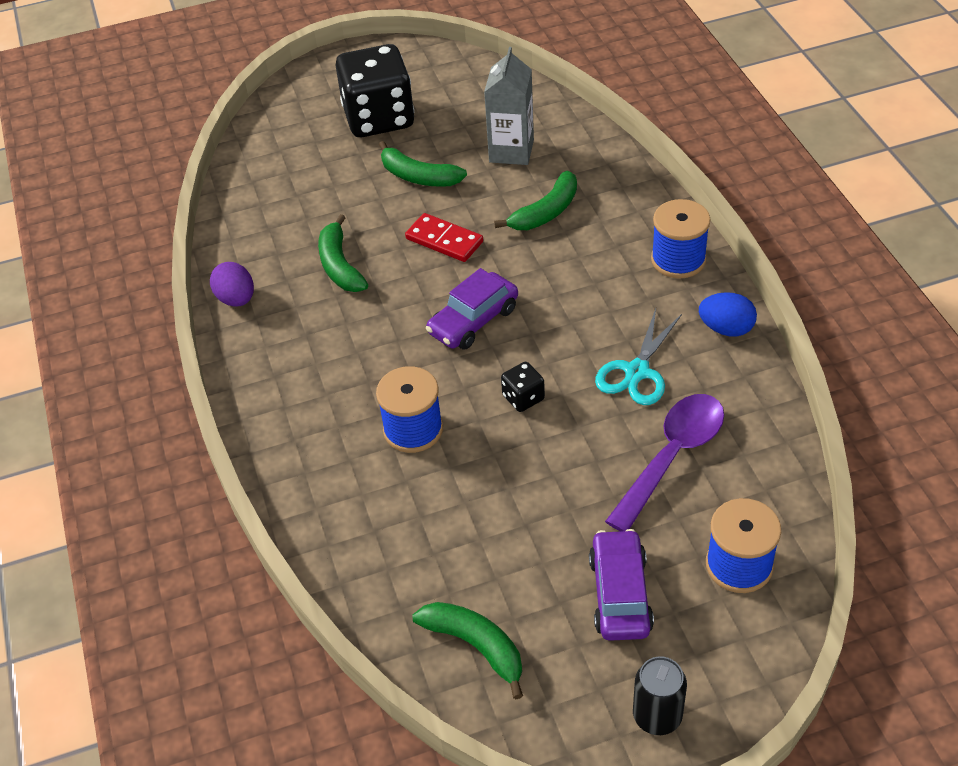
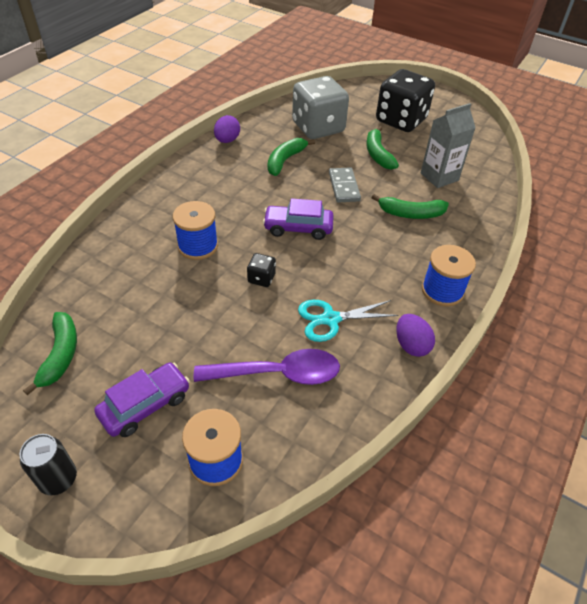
camera: 45 degrees right, 0 degrees up
red domino [405,213,483,262] -> grey domino [329,167,361,203]
blue egg [699,292,757,337] -> purple egg [396,314,435,357]
none -> grey dice [292,76,349,139]

